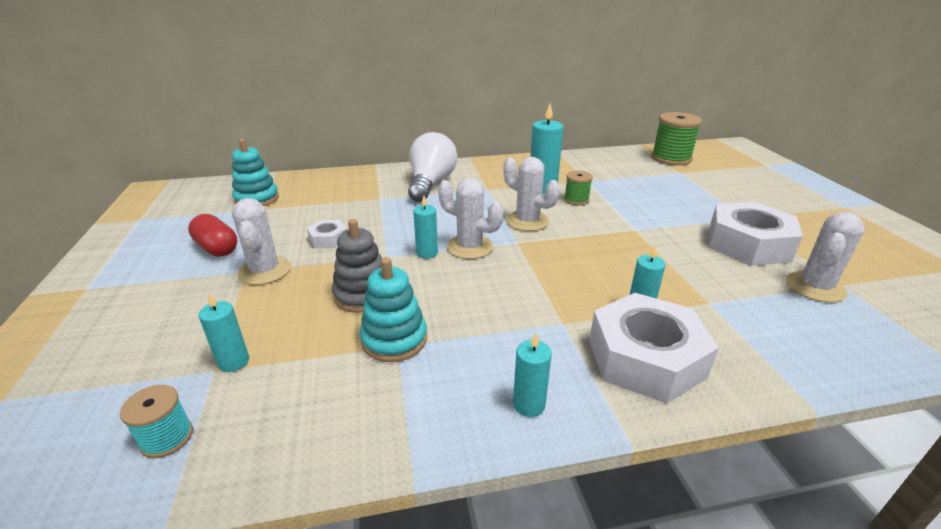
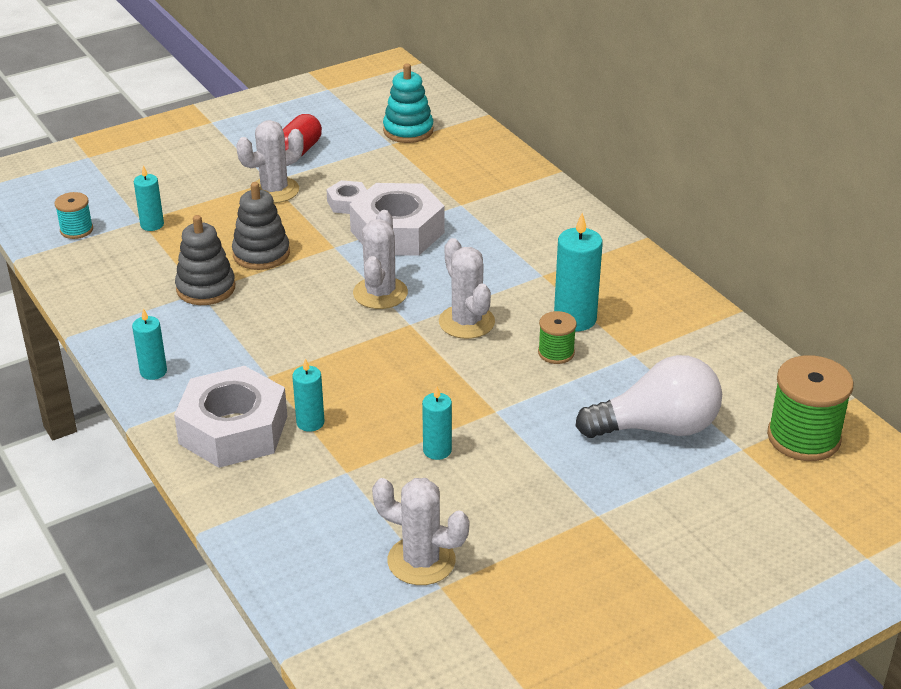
camera: 70 degrees right, 5 degrees up
turquoise stacking toy [360,258,427,362] -> grey stacking toy [175,215,235,305]
white light bulb [408,132,457,202] -> white light bulb moved to [576,355,722,438]
turquoise candle [413,196,438,259] -> turquoise candle moved to [422,386,452,460]
white cactus [503,157,560,231] -> white cactus turned 45 degrees counterclockwise [439,238,495,339]
white nut [709,202,803,266] -> white nut moved to [349,183,445,256]

